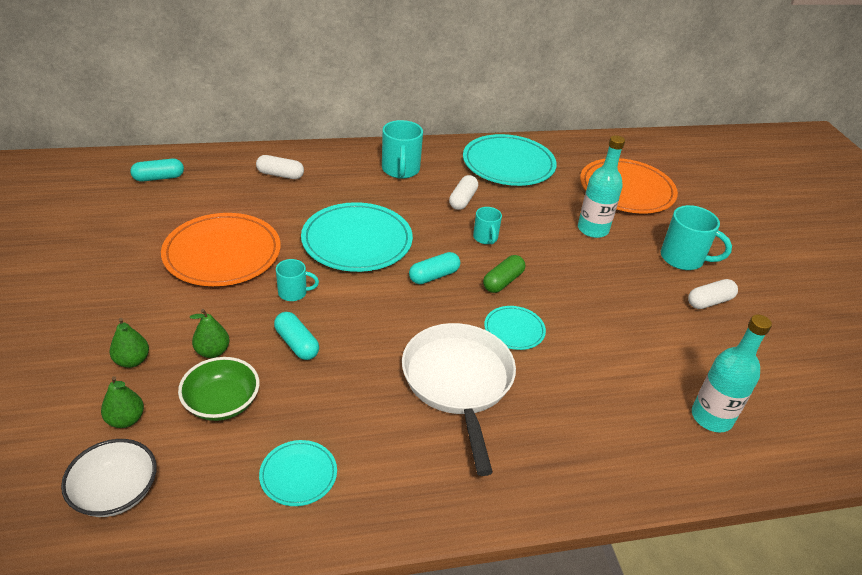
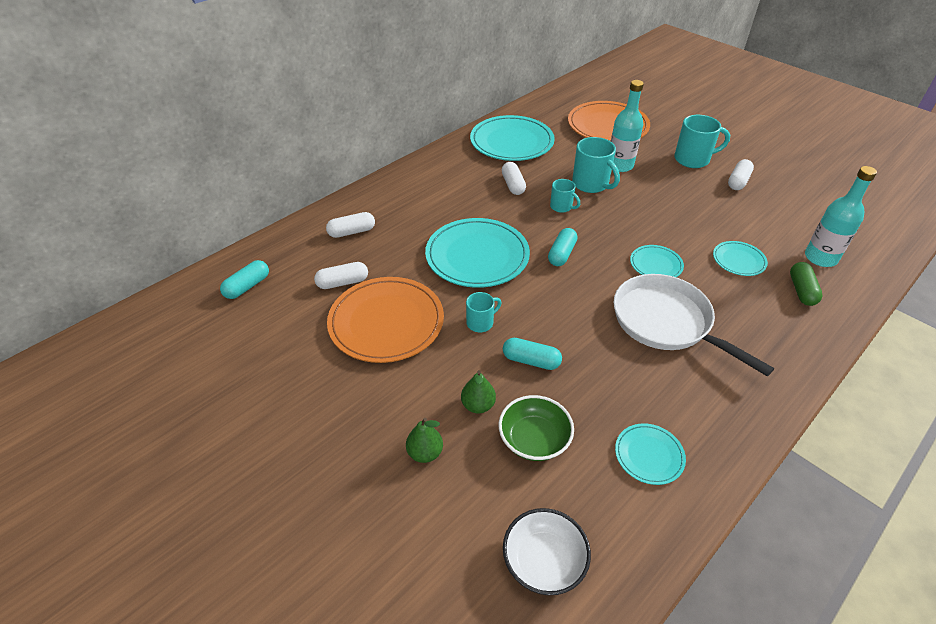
camera: 30 degrees left, 5 degrees up
green pear [101,376,144,428] -> none
turquoise mug [382,120,423,179] -> turquoise mug moved to [572,137,620,193]
green capsule [483,255,525,293] -> green capsule moved to [790,262,823,306]
none -> white capsule [314,262,368,289]
none -> turquoise plate [713,241,768,276]

